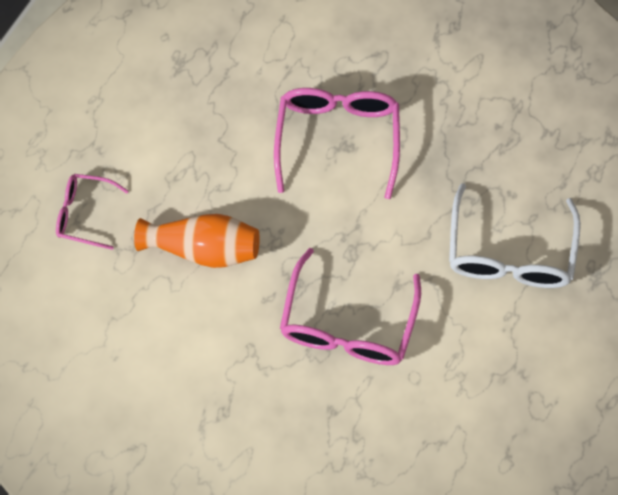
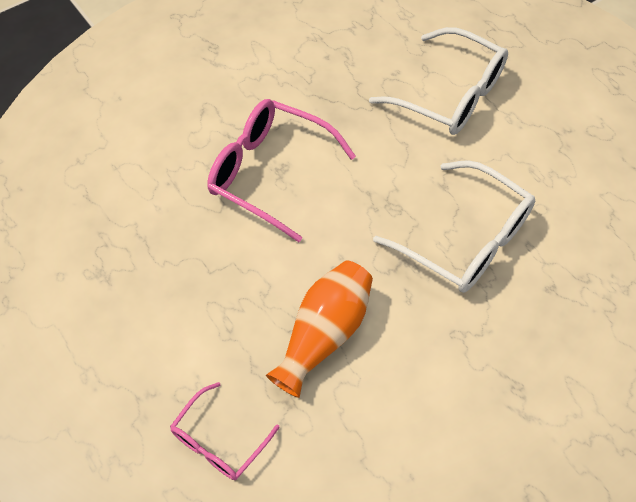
camera: 65 degrees left, 10 degrees down
pink glasses [280,248,421,365] -> white glasses [373,160,535,293]

